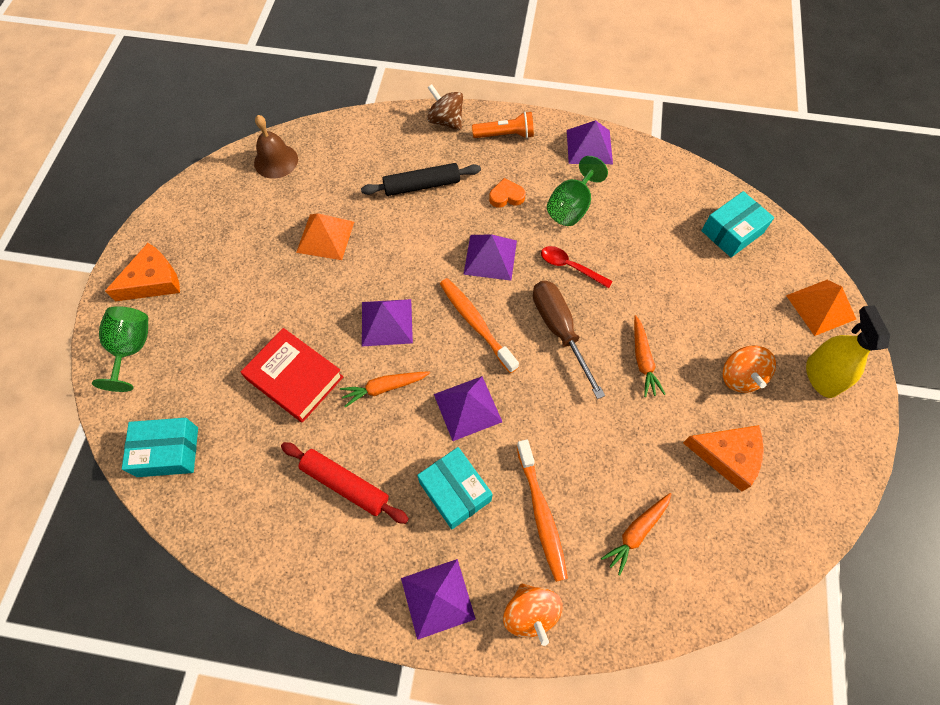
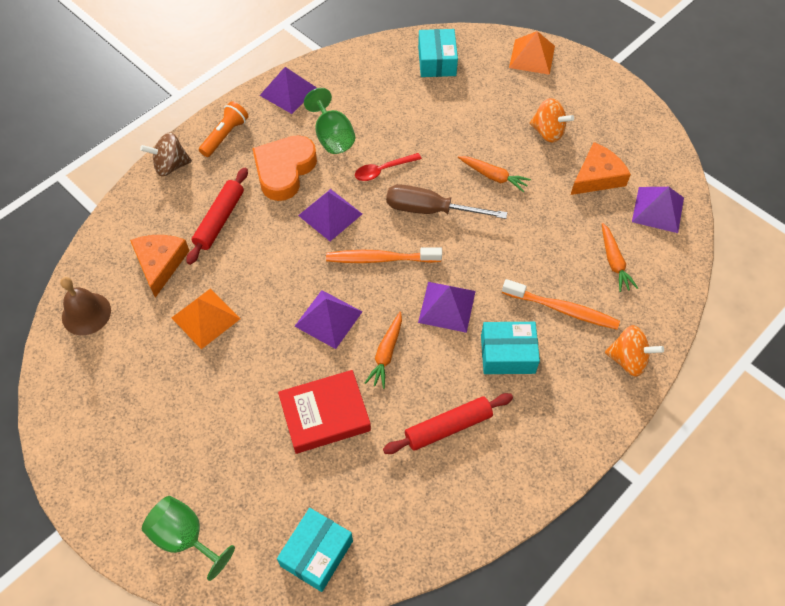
camera: 55 degrees left, 5 degrees down
orange cheese [105,243,180,301] -> orange cheese moved to [130,235,190,298]
black rolling pin [361,163,481,196] -> red rolling pin [186,168,248,265]
purple pyramid [401,559,476,640] -> purple pyramid moved to [632,187,684,233]
orange heart [489,178,525,208] -> orange heart [252,135,317,201], size x2.08
yellow spray bottle [806,305,890,398] -> none

